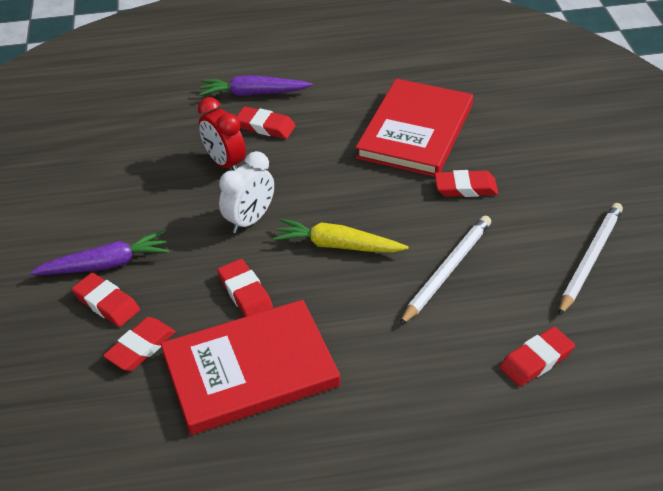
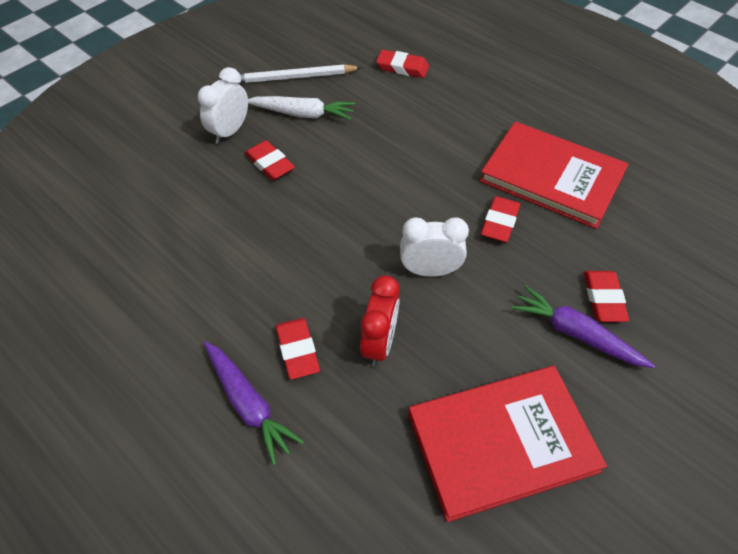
camera: 130 degrees left, 10 degrees up
red eraser [103,317,176,371] -> none
yellow carrot [273,219,409,252] -> none
red book [356,79,473,177] -> red book moved to [408,366,607,522]
white pencil [399,216,491,326] -> none
none -> white clock [198,67,248,144]
none -> white carrot [248,96,355,120]

